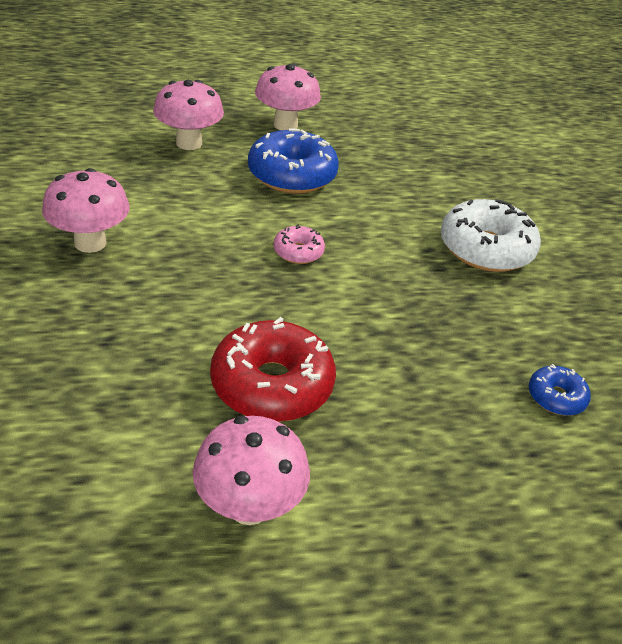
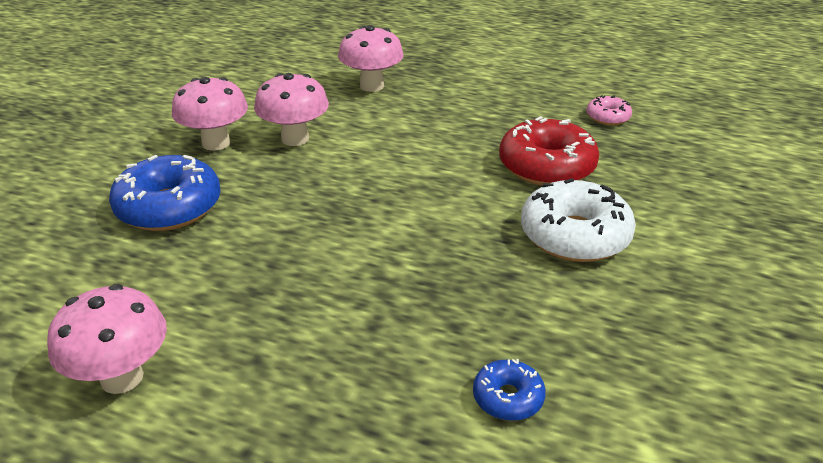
camera: 35 degrees right, 5 degrees down
red donut [210,317,336,422] -> red donut moved to [499,116,599,186]
blue donut [248,128,339,194] -> blue donut moved to [109,155,221,231]
pink mushroom [255,64,321,130] -> pink mushroom moved to [254,73,329,146]
pink donut [274,224,325,264] -> pink donut moved to [587,95,632,125]

